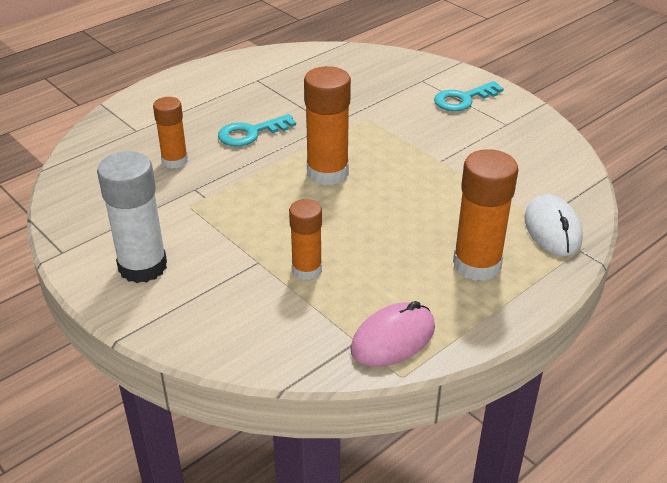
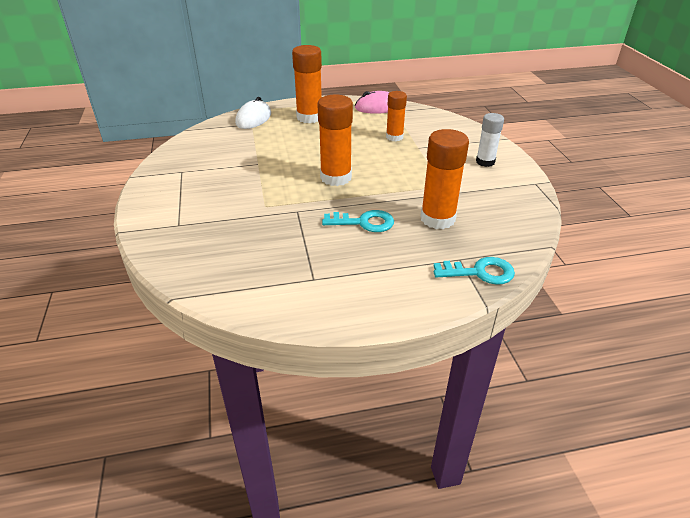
camera: 150 degrees left, 0 degrees up
white glue stick [97,151,167,283] -> white glue stick [476,113,504,167], size x0.63
orange glue stick [153,97,188,169] -> orange glue stick [420,129,469,229], size x1.59
turquoise key [434,81,504,111] -> turquoise key moved to [434,257,515,285]

